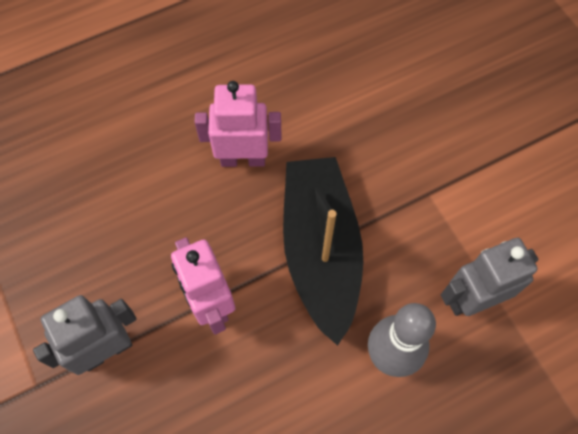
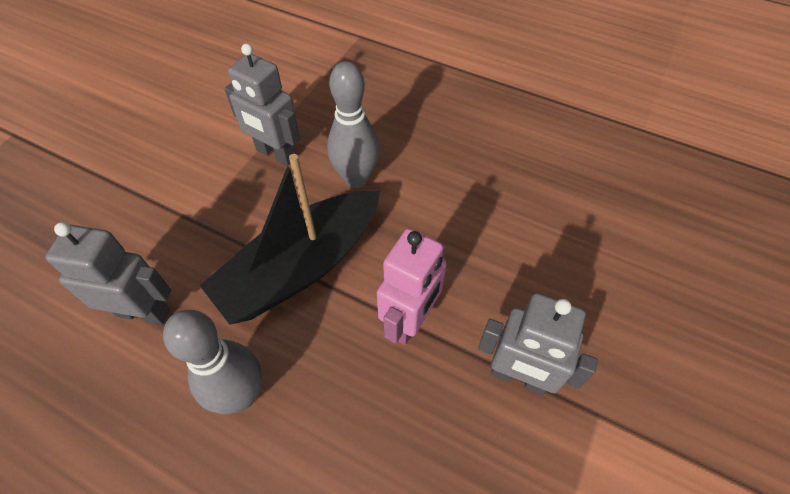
camera: 125 degrees left, 10 degrees down
pink robot [195,81,281,167] -> grey bowling pin [163,310,262,414]
none -> grey robot [45,222,171,325]

